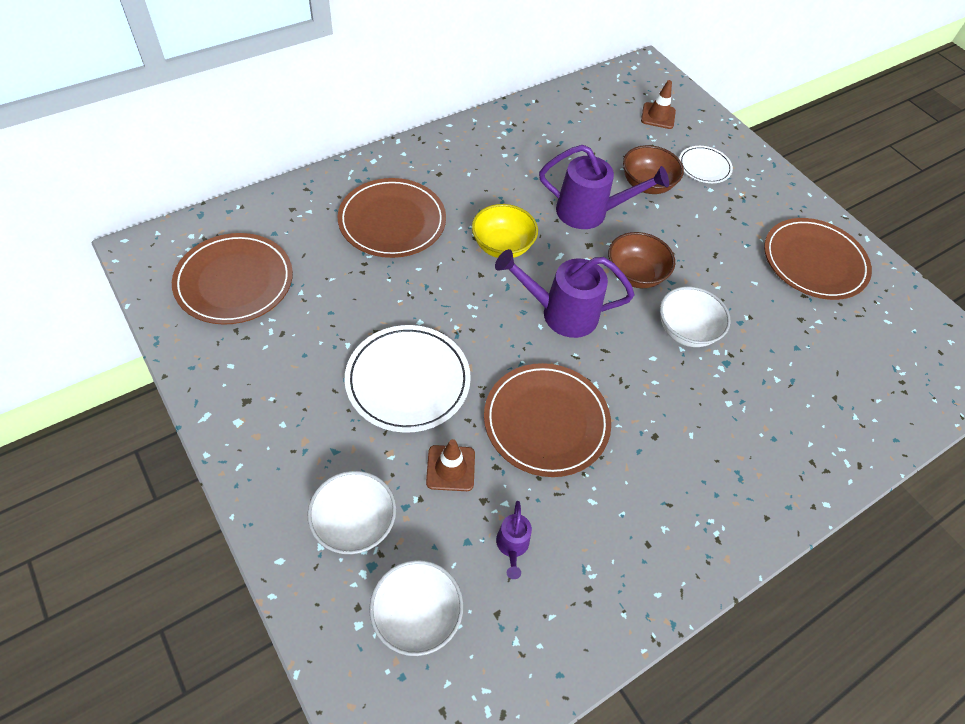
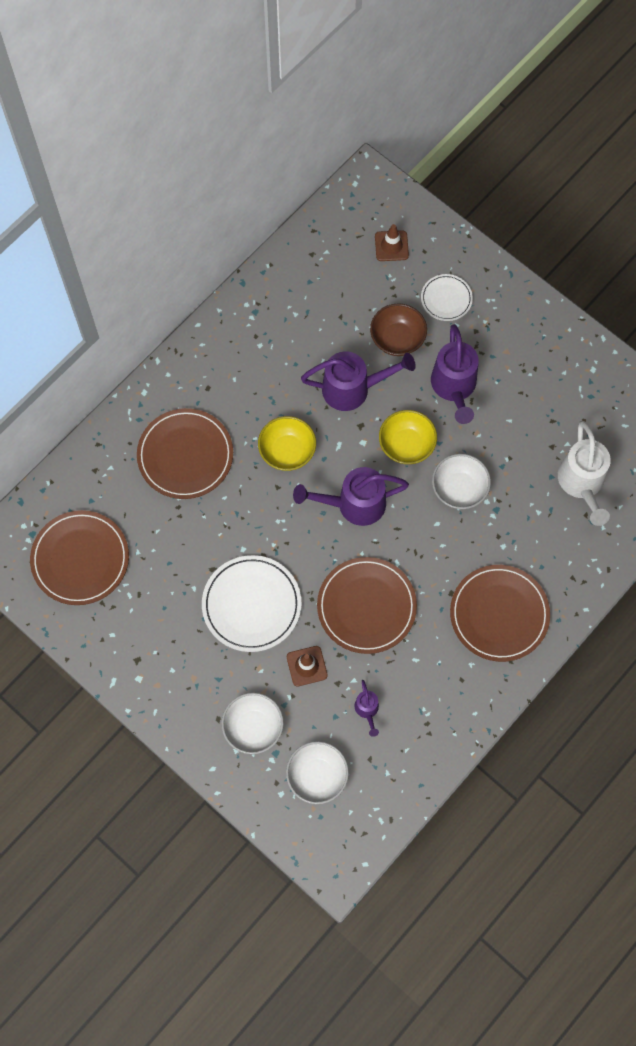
camera: 10 degrees left, 15 degrees up
brown bowl [608,232,675,288] -> yellow bowl [379,410,437,464]
brown plate [764,218,872,300] -> brown plate moved to [450,565,550,662]
none -> purple watering can [431,324,479,424]
none -> white watering can [558,421,611,526]

